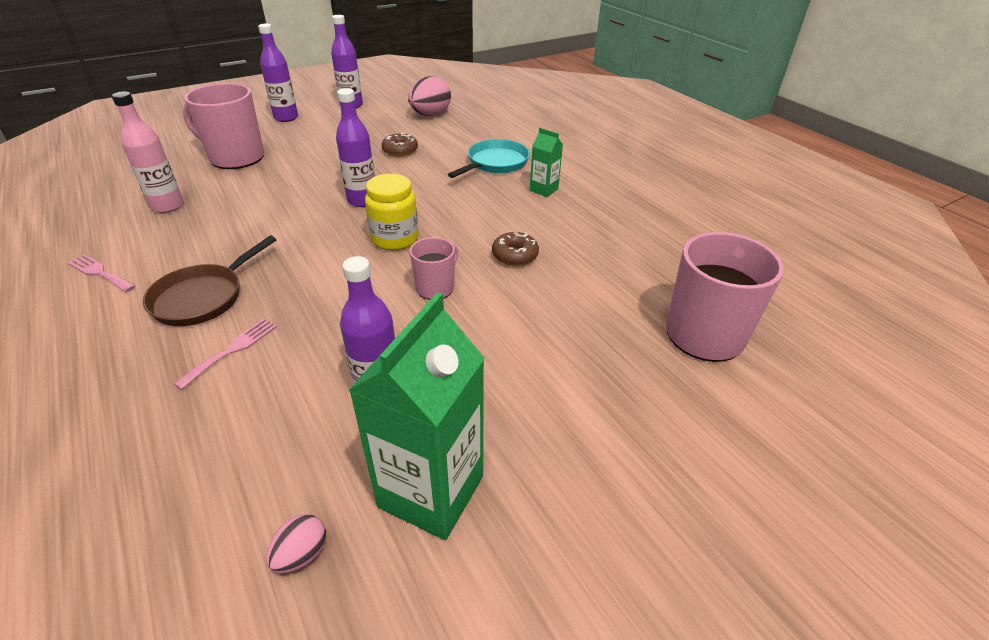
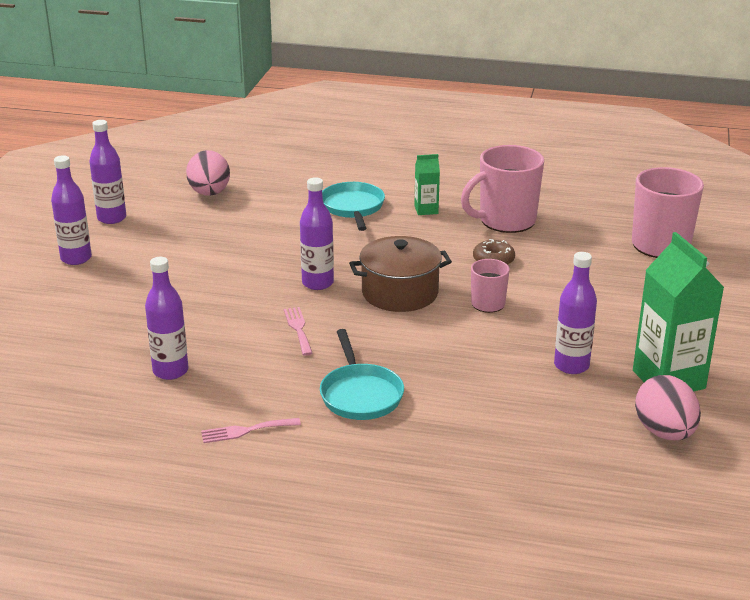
camera: 45 degrees left, 10 degrees down
pink bottle [112,91,184,213] -> purple bottle [145,257,189,380]
brown pan [143,236,277,326] -> turquoise pan [320,329,404,420]
pink fork [174,318,277,390] -> pink fork moved to [284,307,313,356]
pink mug [183,83,264,169] -> pink mug moved to [461,145,544,233]
pink egg [266,514,326,573] -> pink egg [635,375,701,440], size x1.97
yellow jar [365,174,419,250] -> brown pot [349,236,452,312]
brown donut [381,133,418,157] -> none

